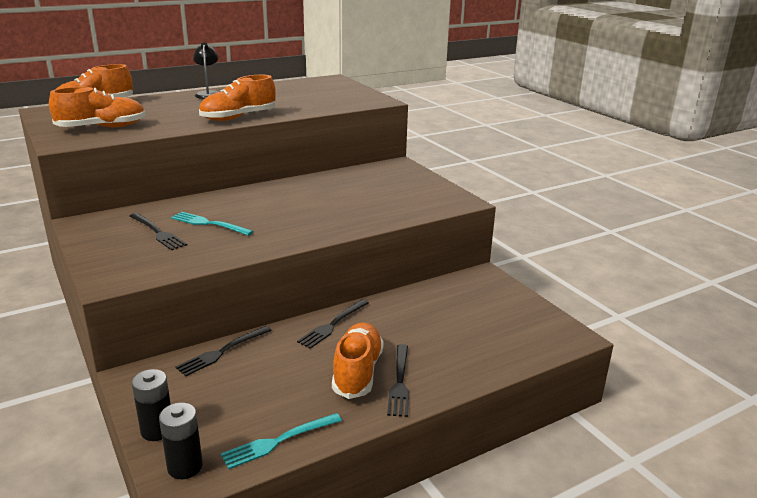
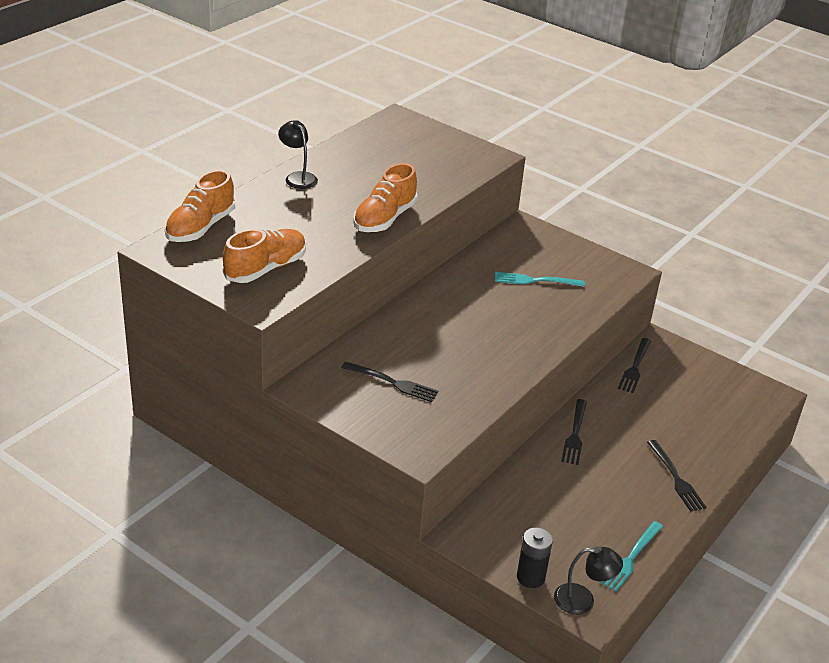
camera: 25 degrees left, 10 degrees up
black battery [159,403,203,479] -> black lamp [554,546,623,614]
turquoise fork [171,212,254,236] -> turquoise fork moved to [495,272,585,287]
black fork [176,326,272,376] -> black fork moved to [618,338,651,393]
orange shoe [332,322,384,399] -> none

